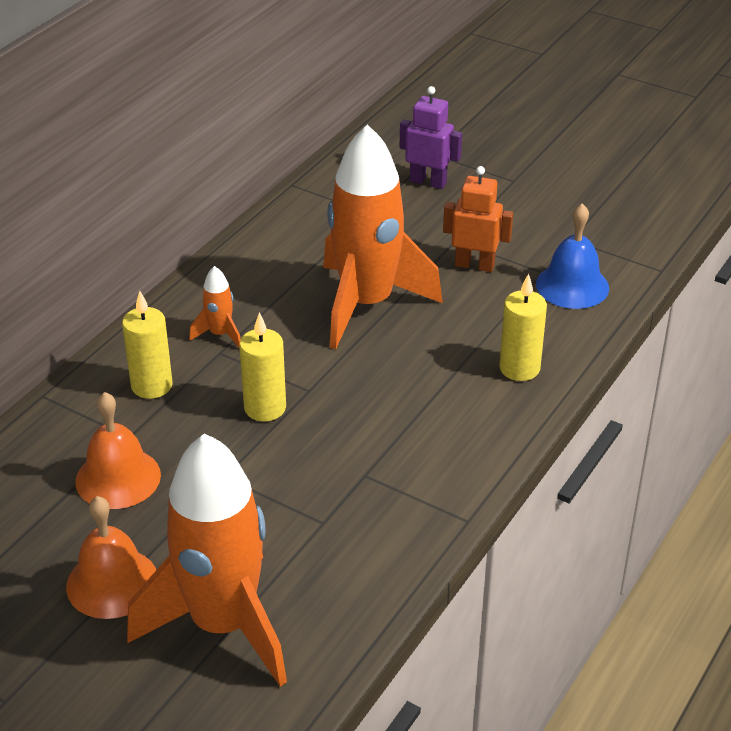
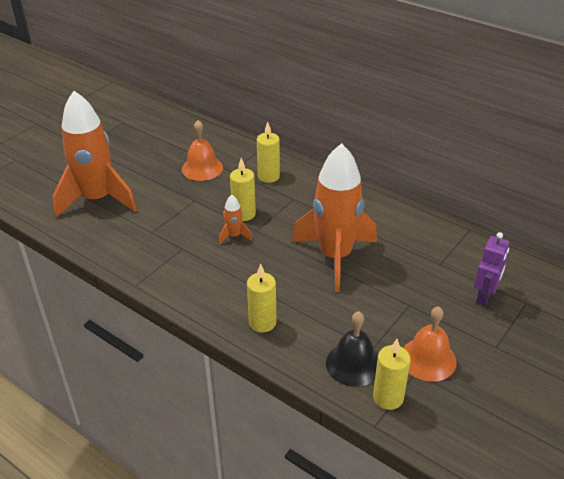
camera: 95 degrees right, 0 degrees up
orange bell [66,496,156,619] -> orange bell moved to [403,306,457,382]
orange rocket [189,266,241,349] -> orange rocket moved to [219,195,252,245]
orange robot [443,166,513,272] -> none
blue bell [536,204,609,309] -> black bell [326,311,378,387]
none -> yellow candle [373,339,411,410]

